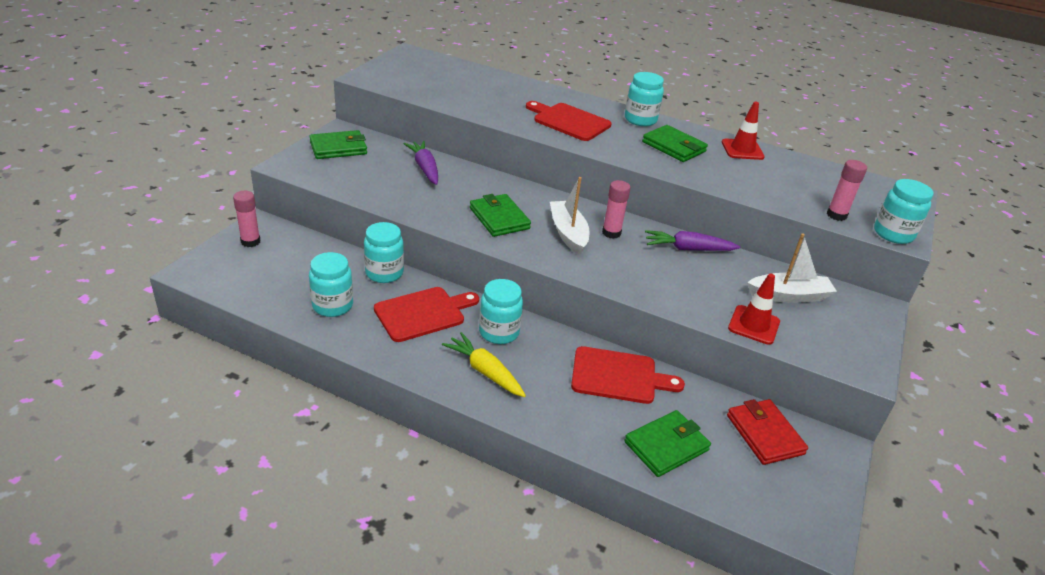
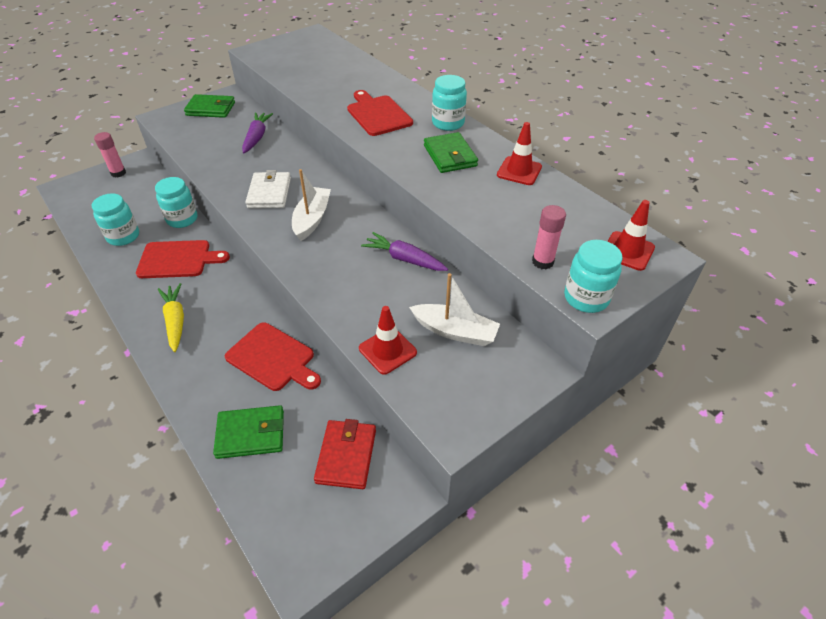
camera: 30 degrees right, 10 degrees up
green wallet [470,194,531,237] -> white wallet [246,170,291,208]
turquoise jar [479,279,523,344] -> none
pink glue stick [602,180,630,239] -> none
none -> red traffic cone [607,200,655,271]

